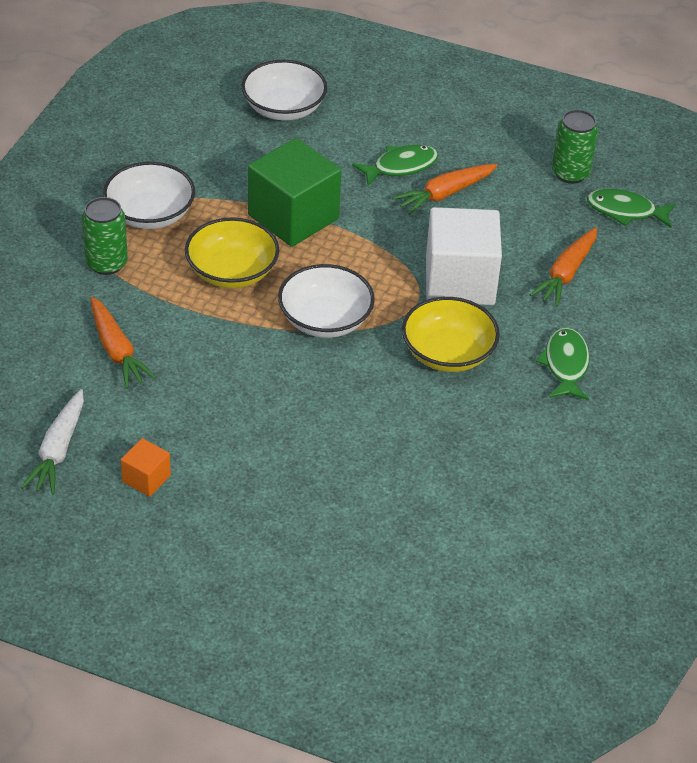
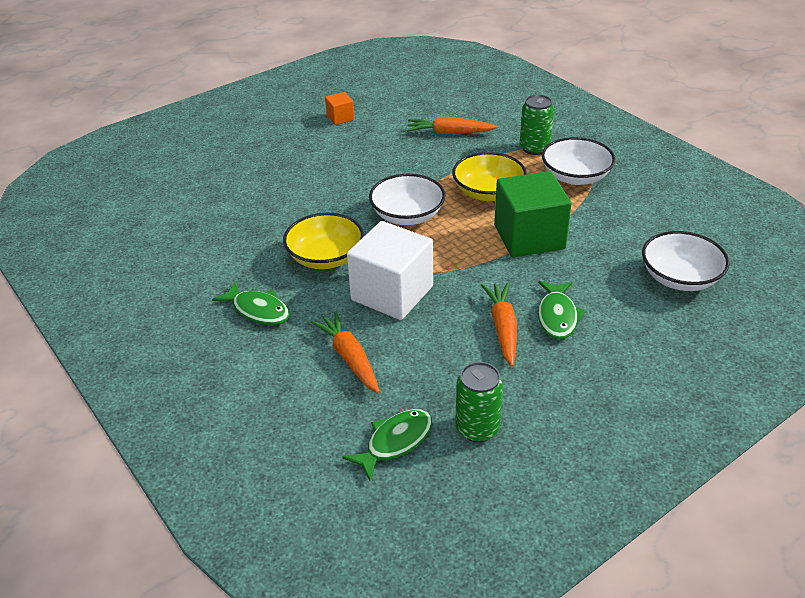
camera: 125 degrees right, 5 degrees down
white carrot [21,389,84,495] -> none

